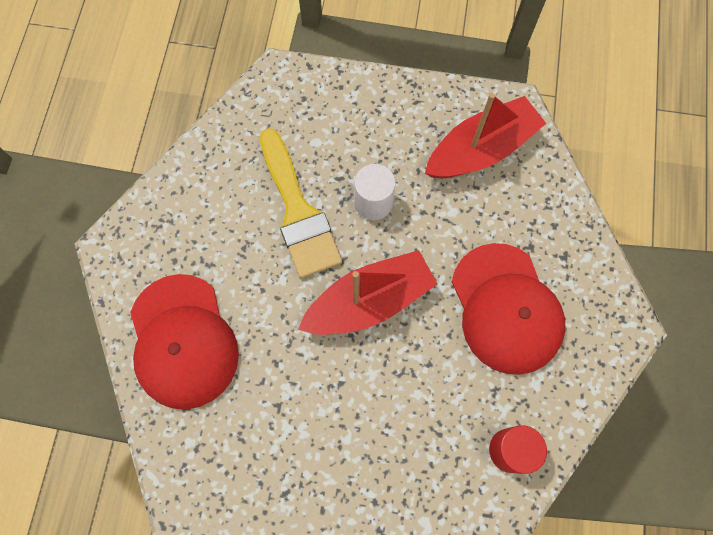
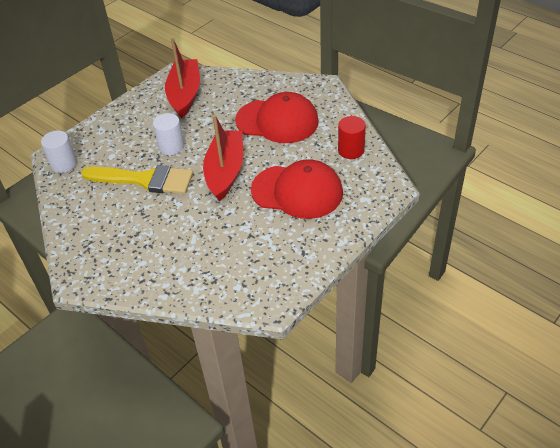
camera: 55 degrees left, 25 degrees down
red cap [130,274,239,410] -> red cap moved to [251,159,343,219]
none -> white cylinder [41,131,77,173]

